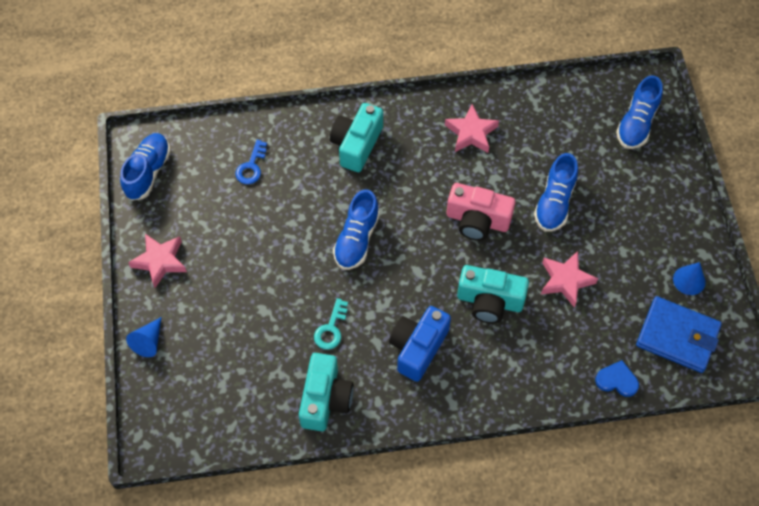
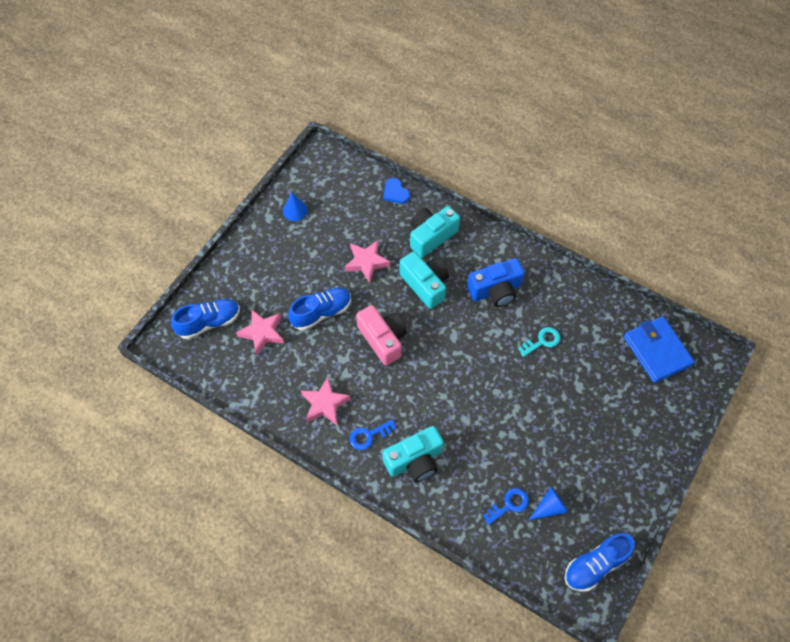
camera: 140 degrees left, 0 degrees up
blue cone [126,317,162,357] -> blue cone moved to [529,487,569,520]
pink star [128,234,187,288] -> pink star moved to [236,310,284,355]
turquoise camera [299,353,354,431] -> turquoise camera moved to [410,206,460,258]
blue shoe [333,189,380,270] -> none
blue wallet [636,296,722,373] -> blue wallet moved to [623,316,695,383]
none -> blue key [350,420,396,450]

